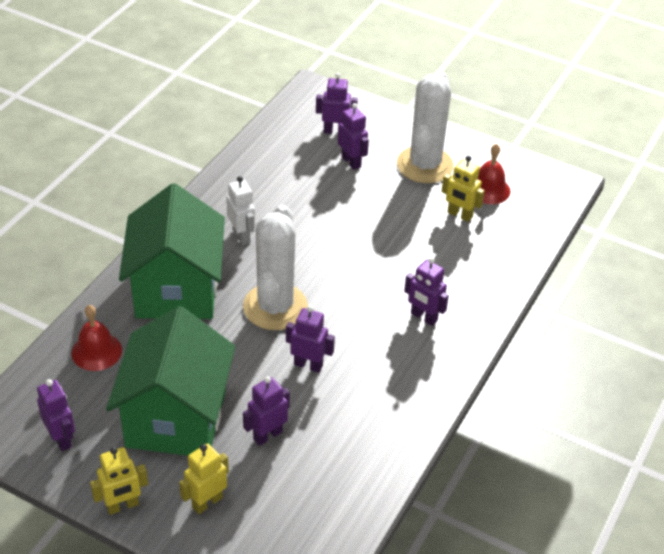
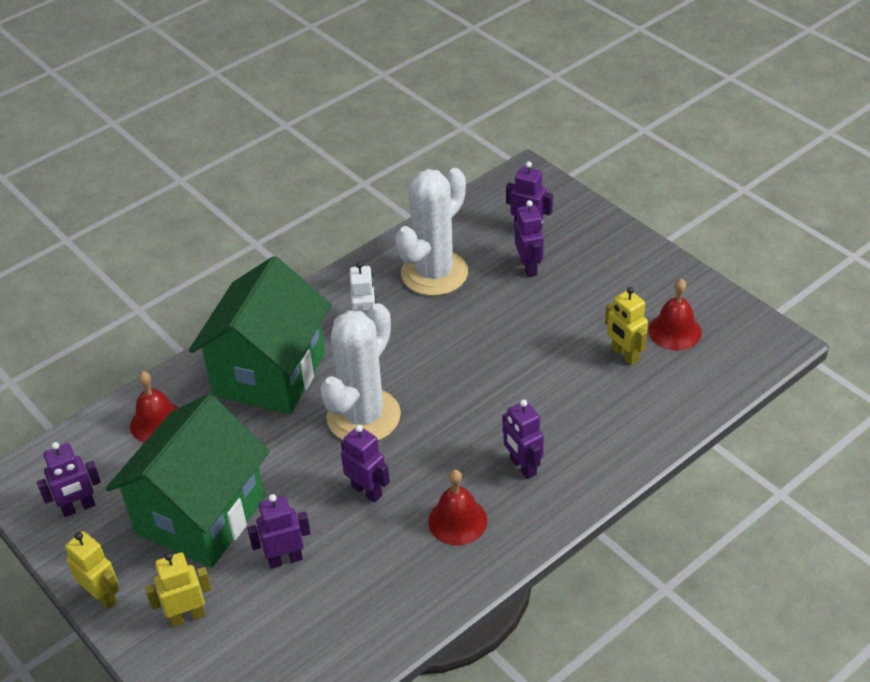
camera: 25 degrees right, 0 degrees up
purple robot [37,379,75,451] -> purple robot turned 75 degrees clockwise [37,442,101,517]
yellow robot [90,447,148,515] -> yellow robot turned 135 degrees counterclockwise [65,531,119,609]
white cactus [397,71,454,183] -> white cactus moved to [395,168,468,296]
none -> red bell [428,470,487,545]

